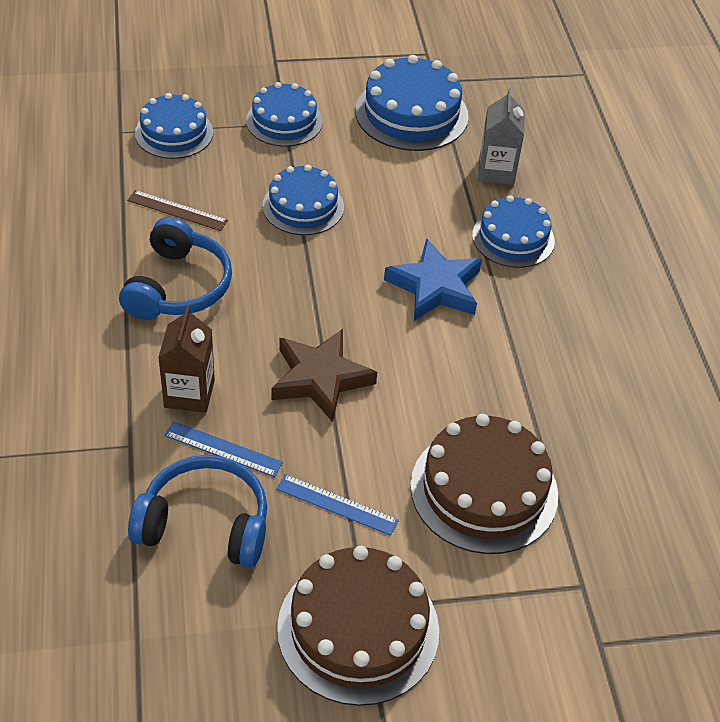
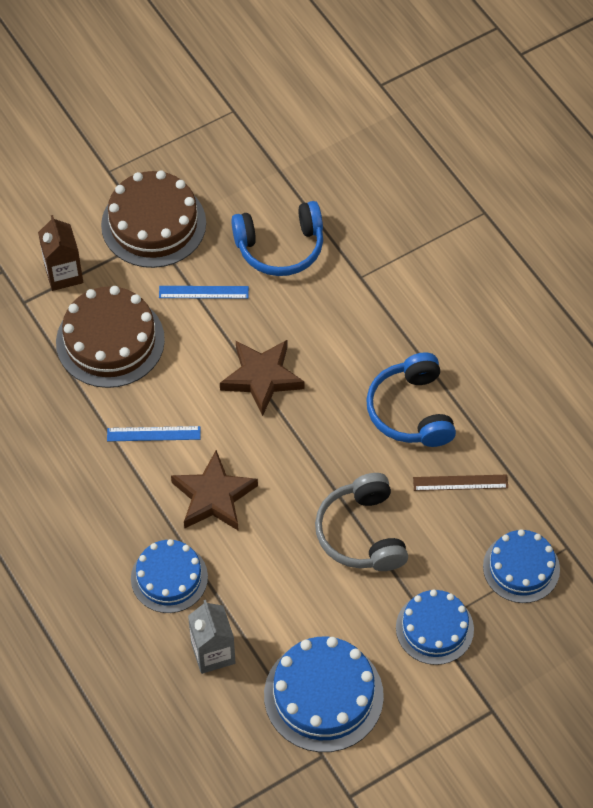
camera: 160 degrees right, 10 degrees up
brown carton [158,306,215,413] -> brown carton moved to [38,215,83,291]
blue ruler [164,421,283,477] -> blue ruler moved to [107,426,200,441]
blue cake [262,165,344,235] -> grey headphones [315,473,408,571]
blue star [384,238,482,321] -> brown star [171,450,258,531]

